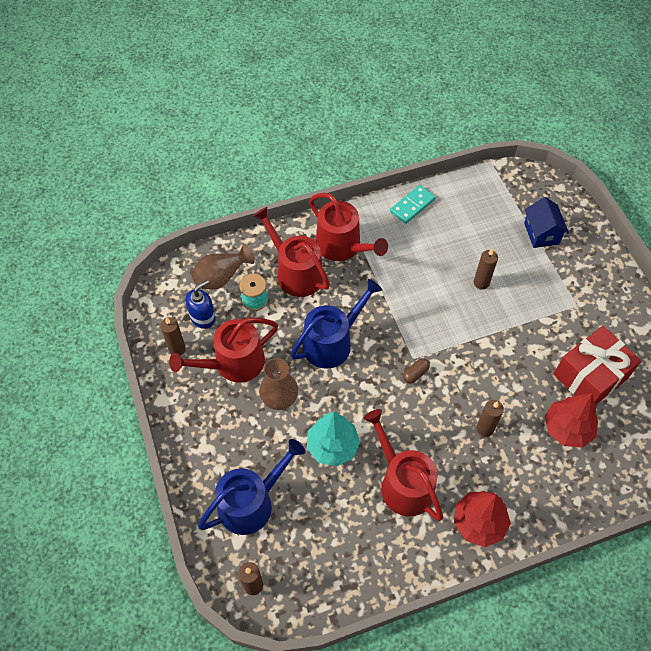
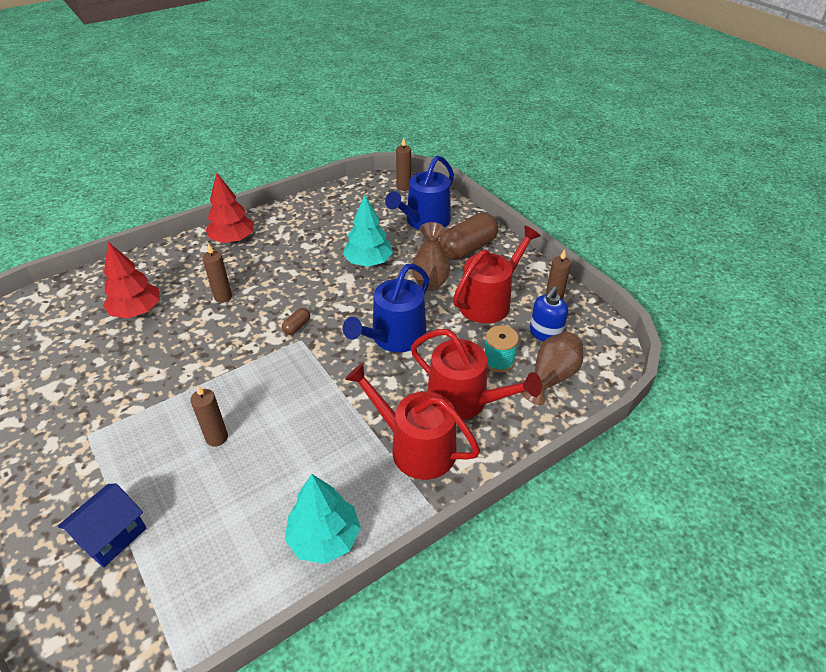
camera: 165 degrees right, 15 degrees down
red watering can [364,409,443,521] -> none
turquoise domino [390,185,436,224] -> turquoise tree [285,474,361,564]
blue house [524,197,569,248] -> blue house turned 60 degrees clockwise [58,484,146,567]
red gift [554,326,641,405] -> none
none -> brown capsule [439,213,498,260]

